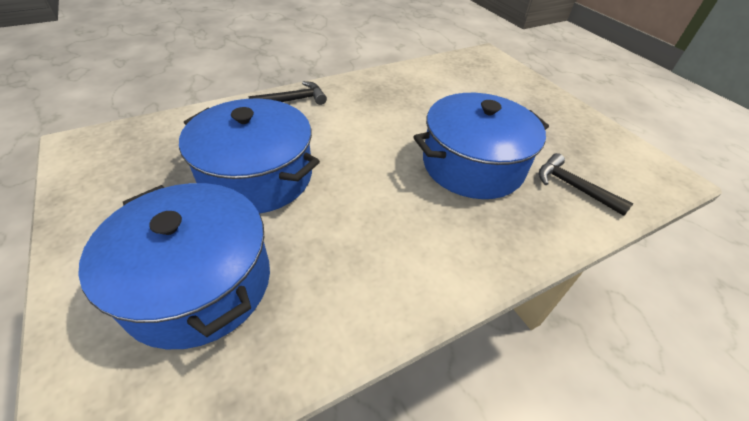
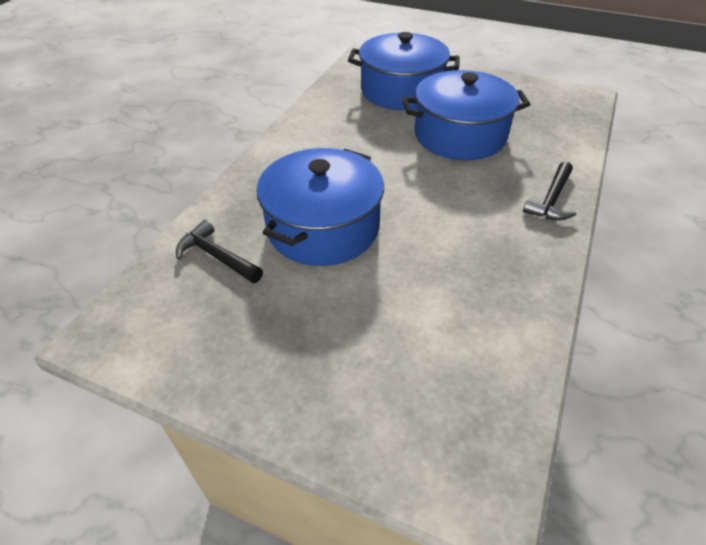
camera: 145 degrees right, 0 degrees up
black hammer [539,153,633,216] -> black hammer turned 150 degrees counterclockwise [176,220,263,283]

